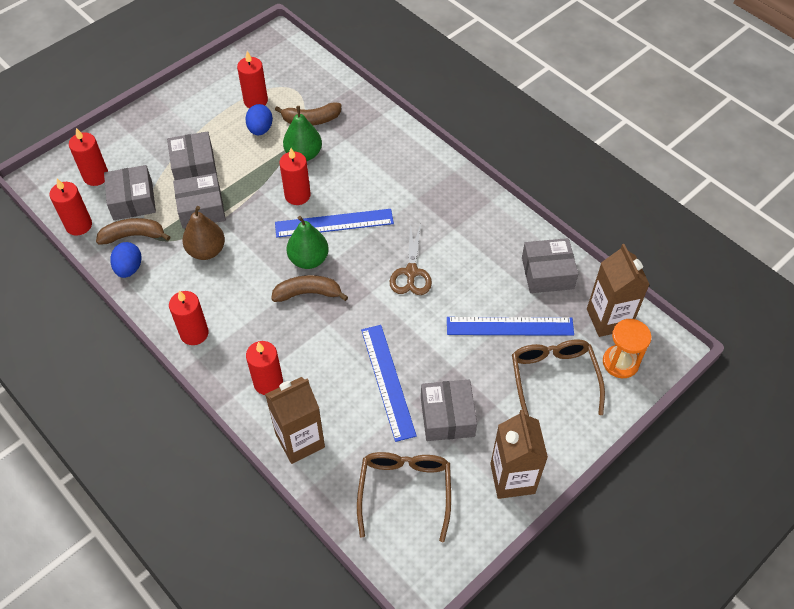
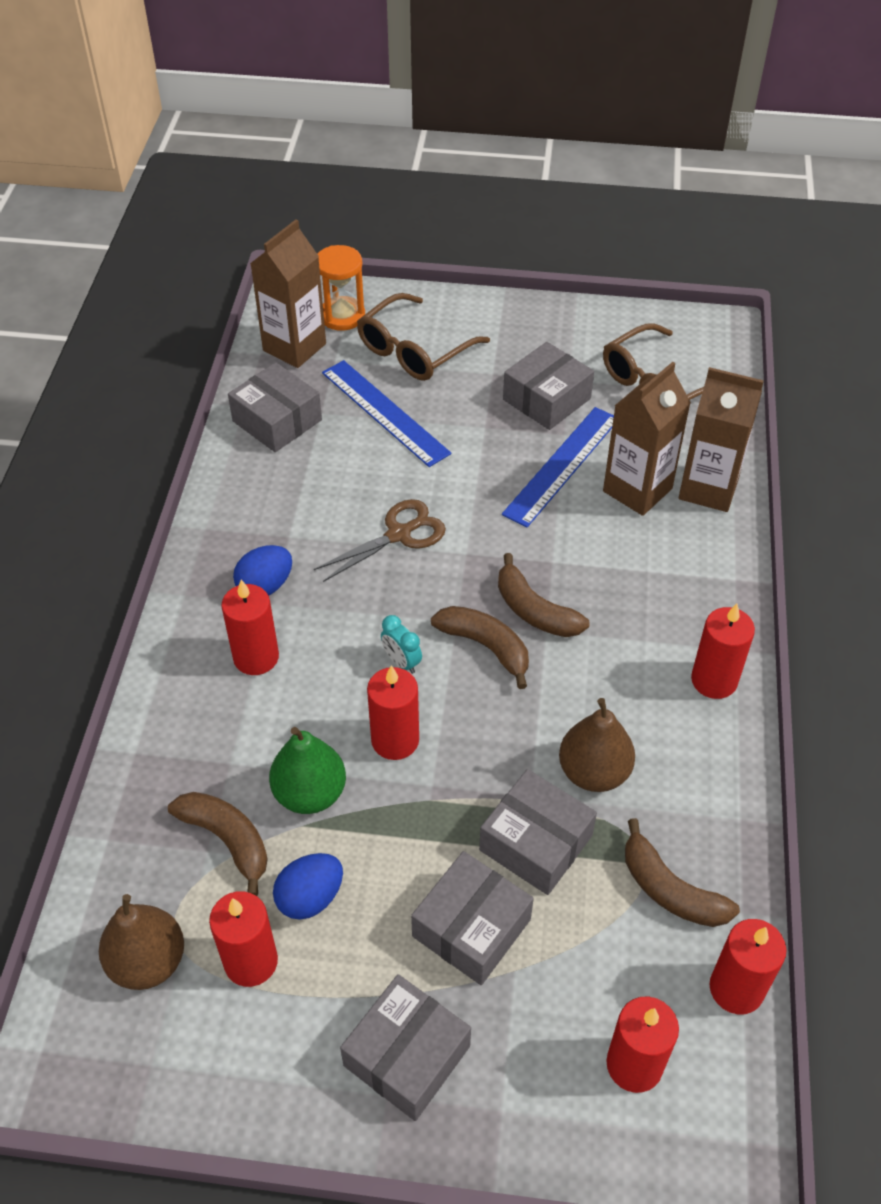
camera: 130 degrees left, 5 degrees down
grey box [104,165,156,220] -> grey box moved to [340,974,471,1121]
blue egg [110,242,142,278] -> blue egg moved to [233,545,292,595]
red candle [246,341,283,395] -> red candle moved to [221,580,279,675]
blue ruler [275,209,394,238] -> turquoise clock [381,615,422,674]
green pear [287,216,329,269] -> brown banana [431,606,529,689]
brown carton [490,410,548,499] -> brown carton moved to [603,362,691,516]
none -> brown pear [99,894,184,990]

